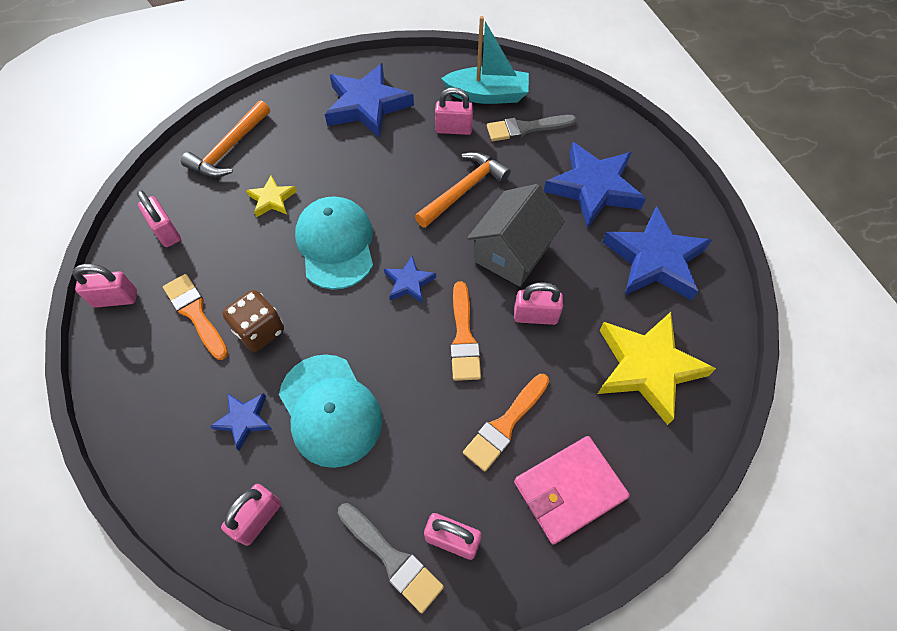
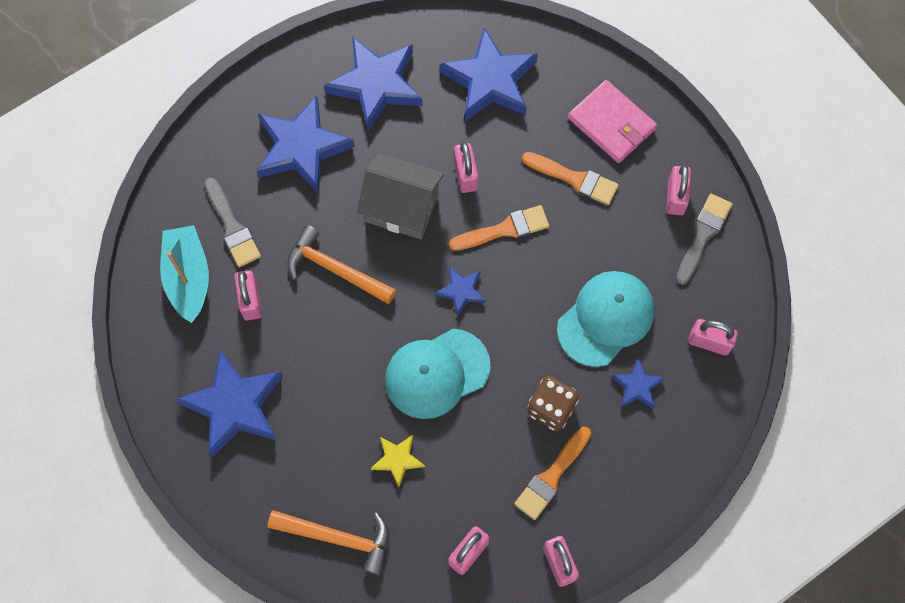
camera: 105 degrees left, 10 degrees up
yellow star [598,312,716,425] -> blue star [439,27,538,121]

